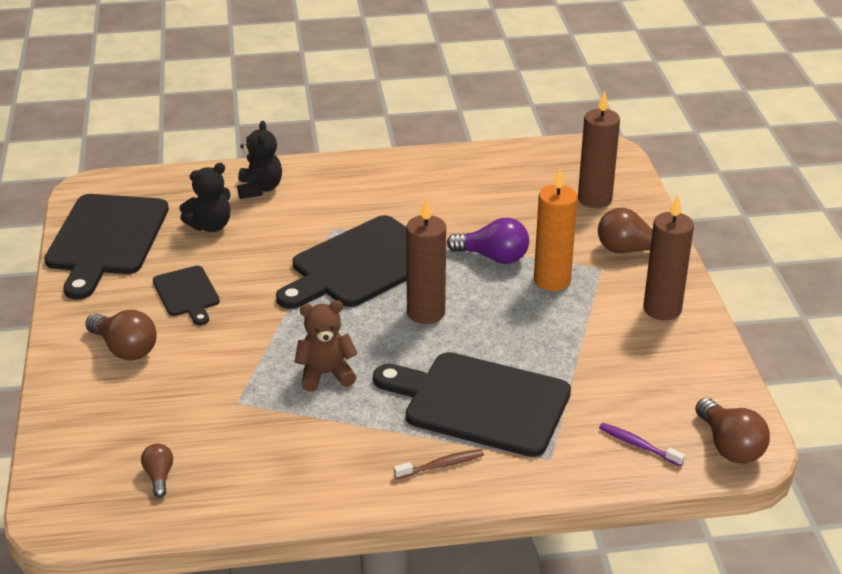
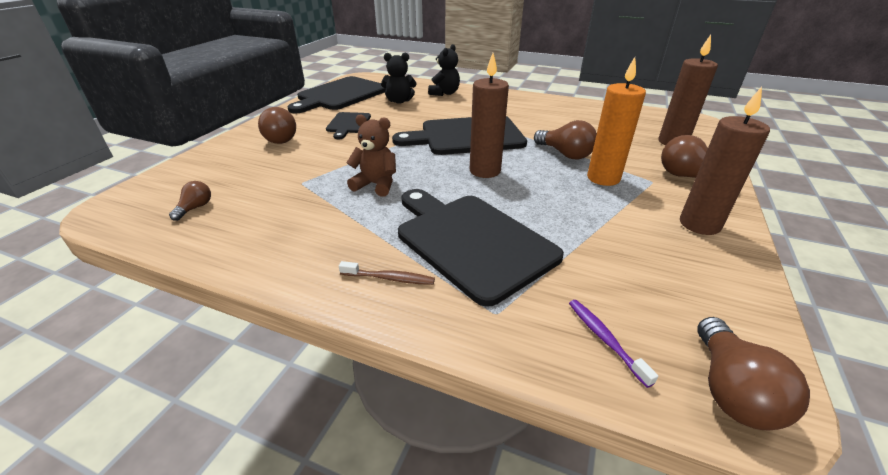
camera: 30 degrees right, 0 degrees up
purple light bulb [447,218,529,264] -> brown light bulb [534,120,597,160]

